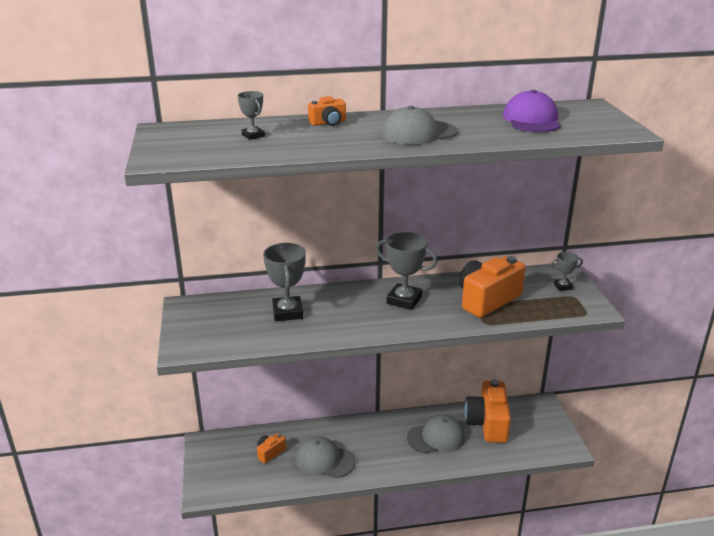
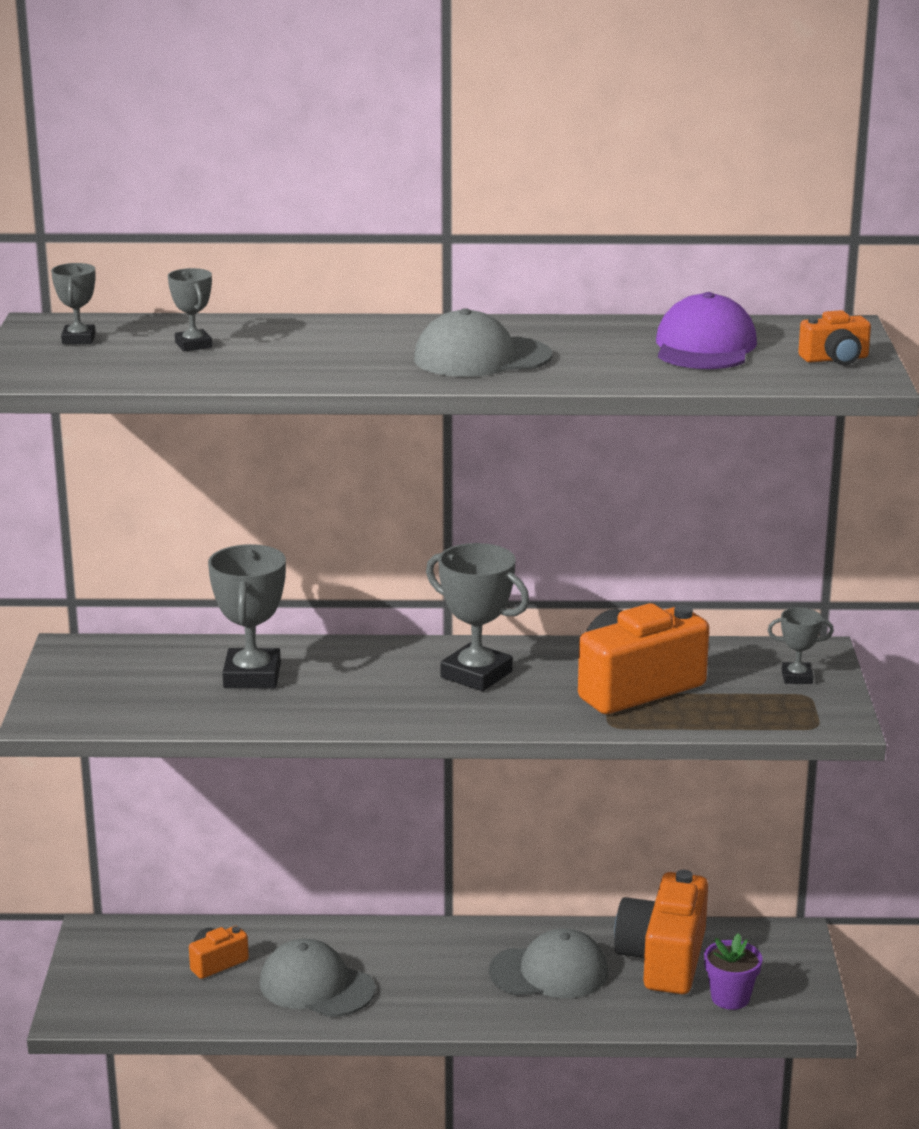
camera: 10 degrees right, 5 degrees down
orange camera [308,96,346,126] -> orange camera moved to [798,310,871,365]
none -> grey trophy [51,263,95,344]
none -> purple flower pot [704,933,762,1010]

